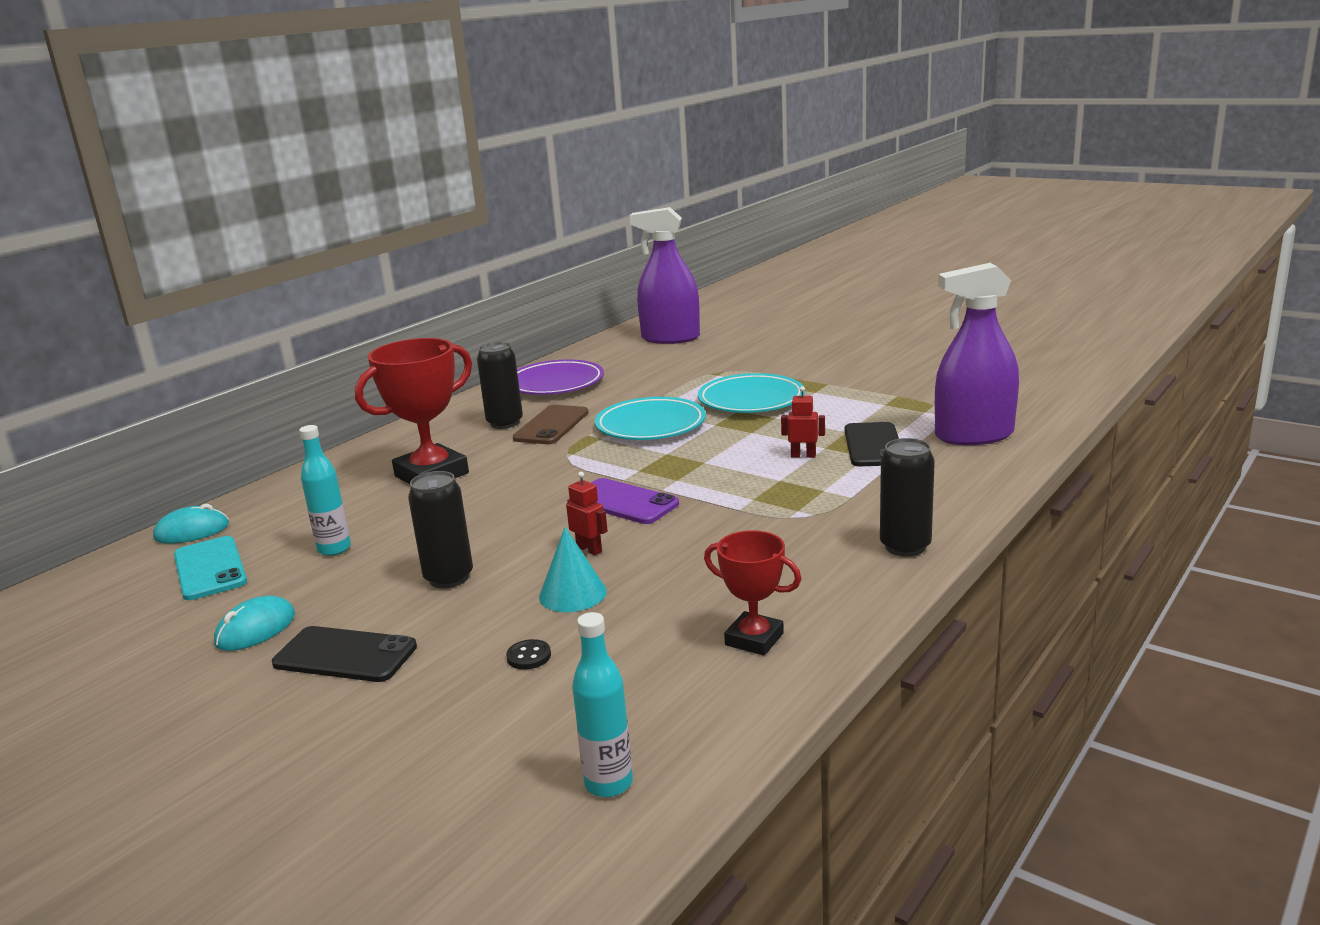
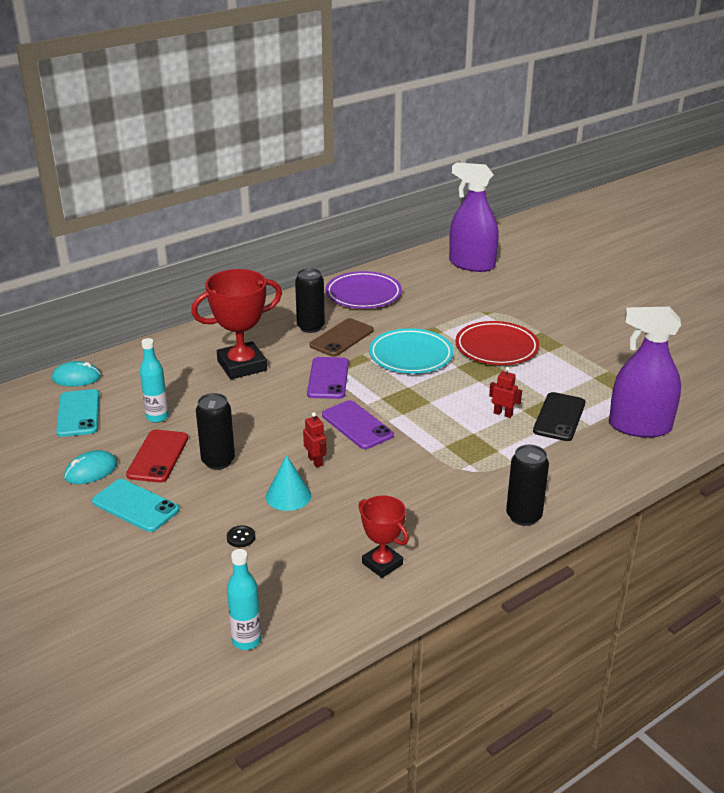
camera: 15 degrees right, 10 degrees up
black phone [272,626,417,682] -> turquoise phone [92,479,179,532]
turquoise plate [698,373,805,413] -> red plate [455,321,539,365]
none -> red phone [126,430,188,483]
none -> purple phone [307,357,349,399]

